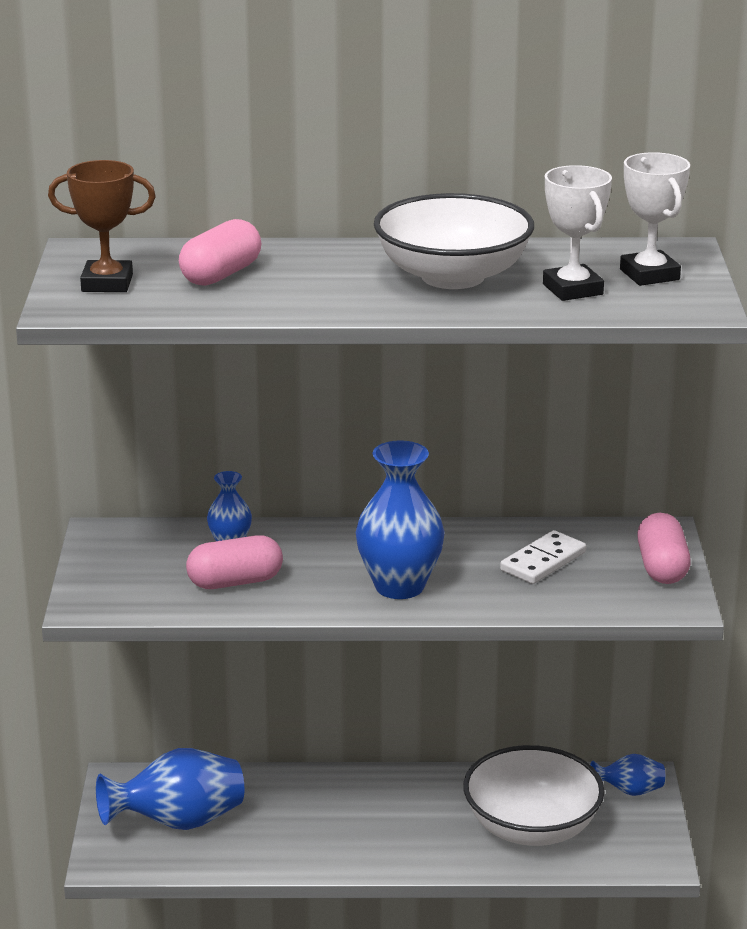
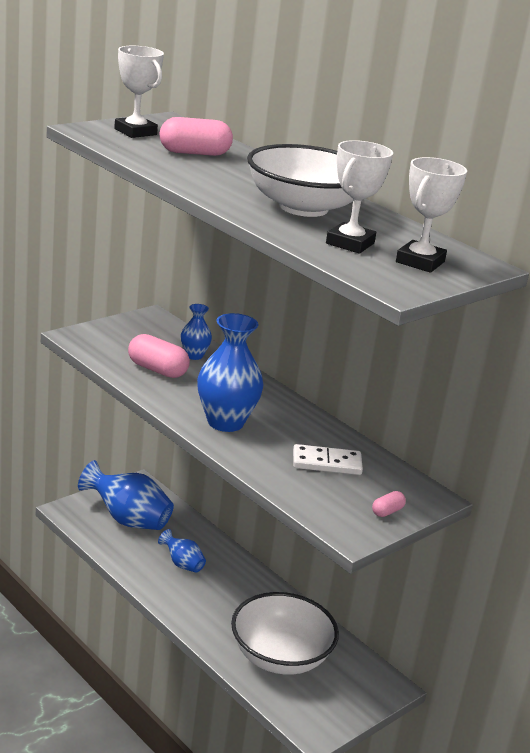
camera: 45 degrees right, 0 degrees up
brown trophy [48,160,156,292] -> white trophy [114,46,164,138]
blue vase [590,754,665,796] -> blue vase moved to [158,529,206,573]
pink capsule [637,513,691,584] -> pink capsule [372,491,406,517], size x0.51

